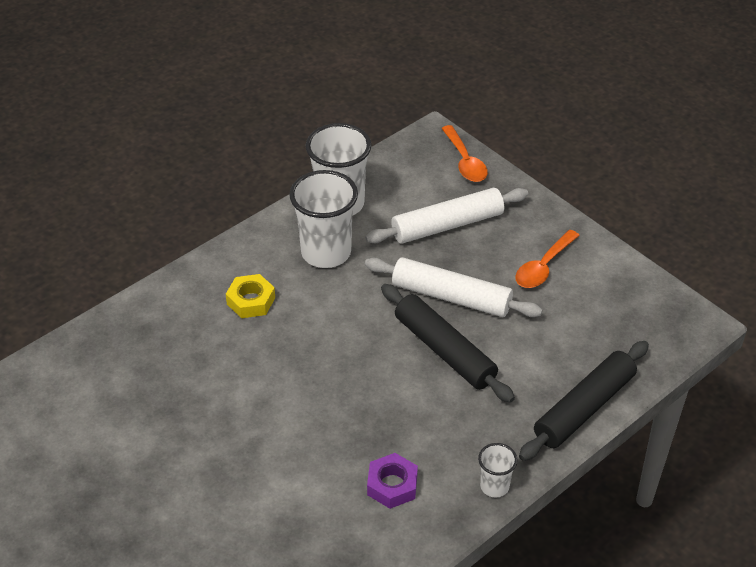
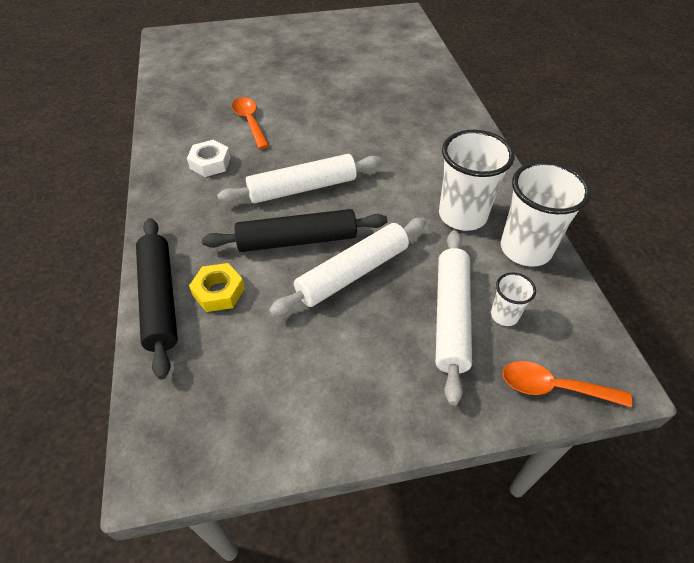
camera: 120 degrees right, 5 degrees up
yellow nut [226,274,275,318] -> yellow nut moved to [189,263,245,312]
purple nut [367,453,418,509] -> white nut [187,140,231,177]
white cup [478,443,517,497] -> white cup moved to [491,272,536,326]
orange spoon [515,230,580,288] -> orange spoon moved to [232,97,269,149]
none -> white rolling pin [217,154,381,204]

